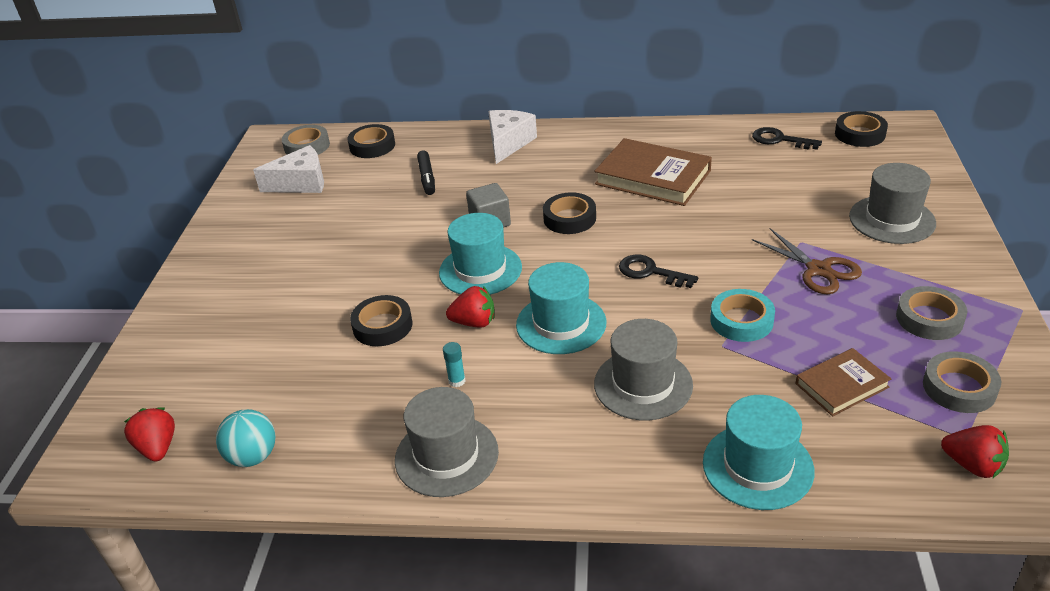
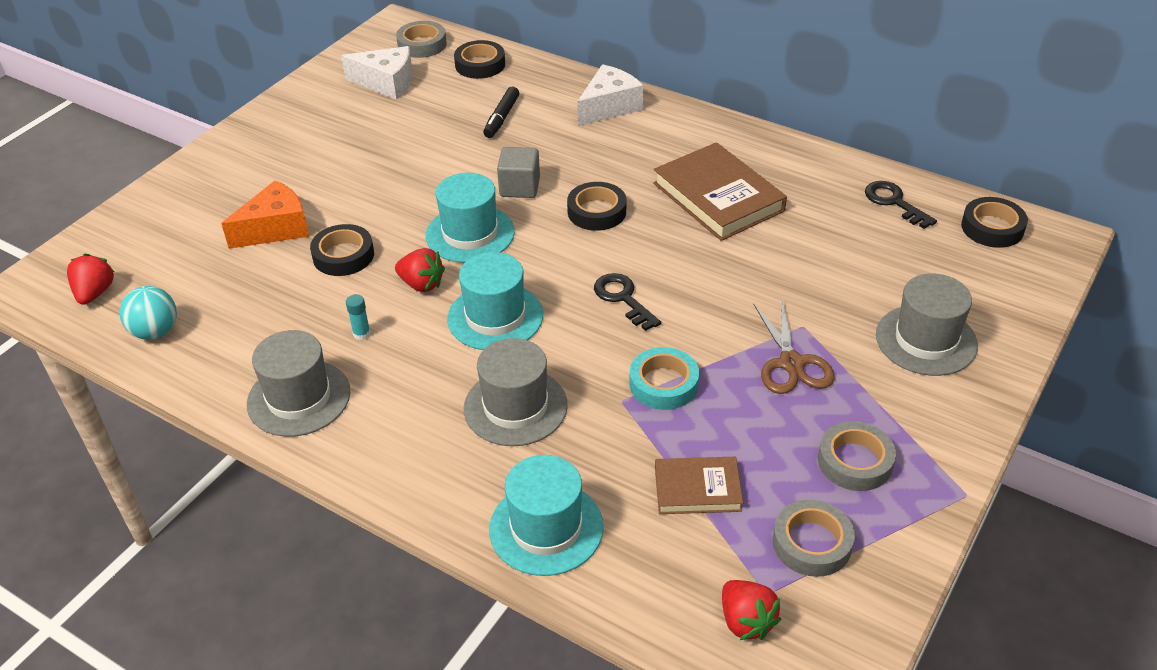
camera: 25 degrees right, 5 degrees up
none -> orange cheese [221,180,309,249]

